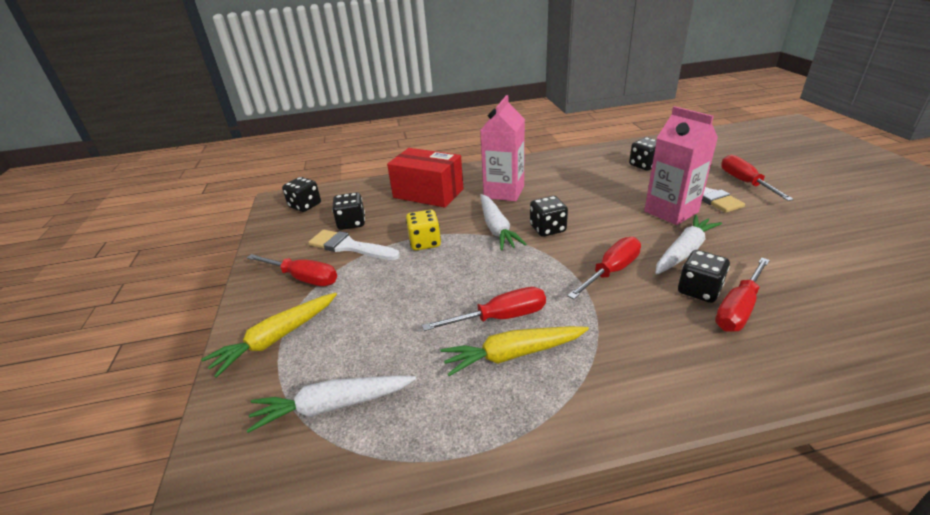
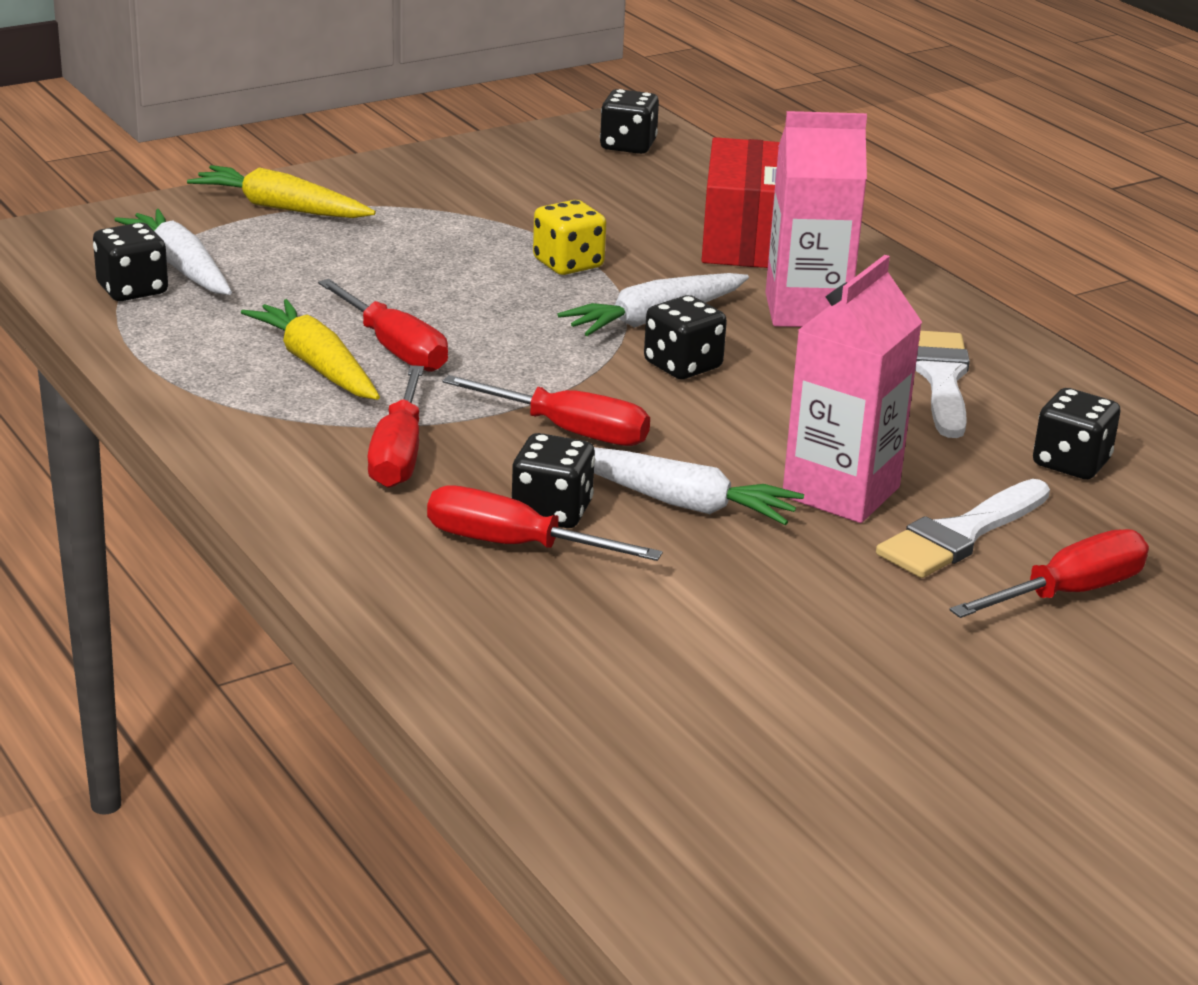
camera: 65 degrees right, 5 degrees down
red screwdriver [247,254,337,286] -> red screwdriver moved to [368,365,424,488]
white brush [308,230,400,260] -> white brush moved to [915,331,970,438]
black dice [332,193,365,230] -> black dice moved to [93,223,168,301]

